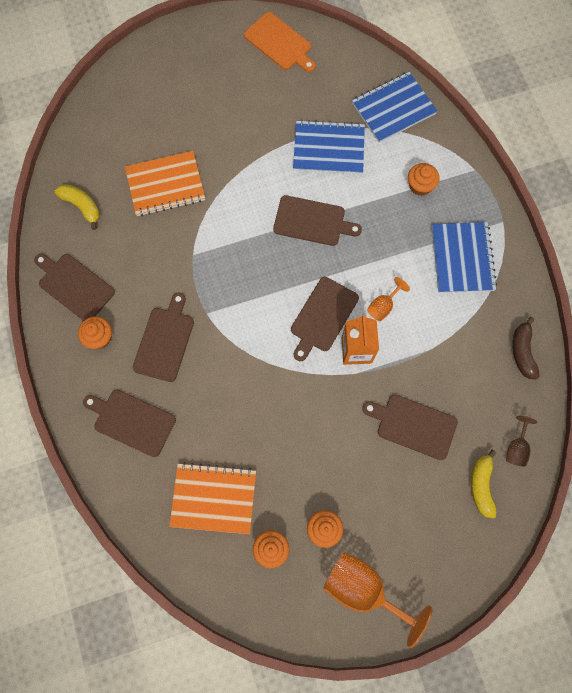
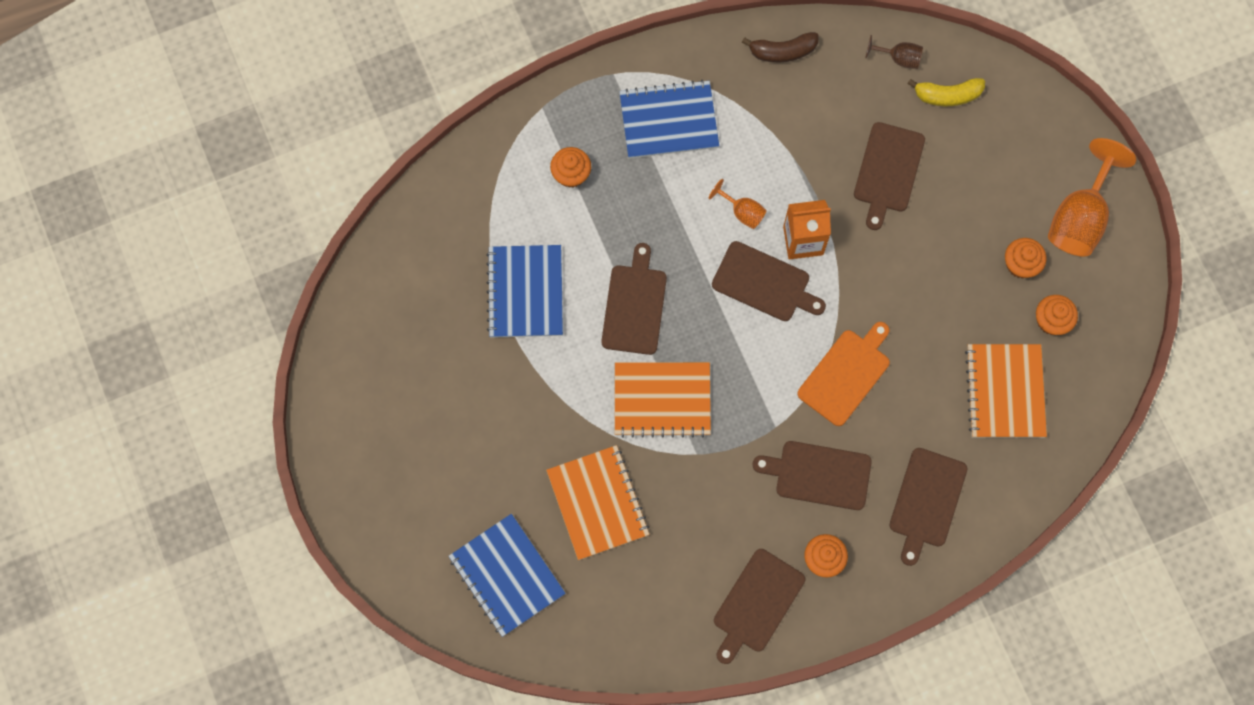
camera: 95 degrees left, 0 degrees up
yellow banana [55,184,100,230] -> none
orange cutting board [244,12,316,72] -> orange cutting board moved to [797,322,890,426]
blue notebook [352,72,438,143] -> blue notebook moved to [449,514,566,637]
none -> orange notebook [615,362,711,438]

